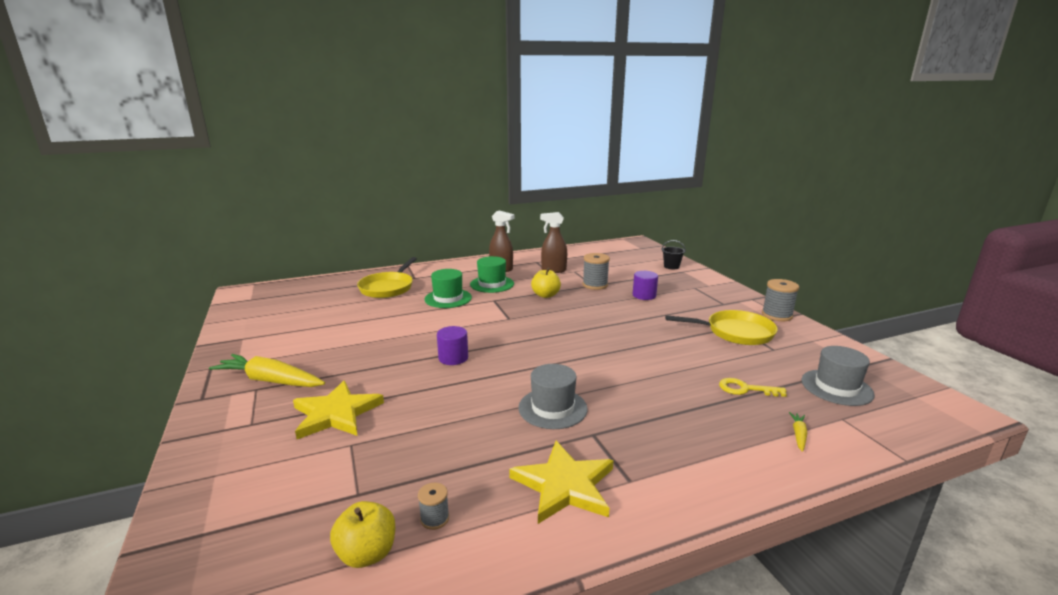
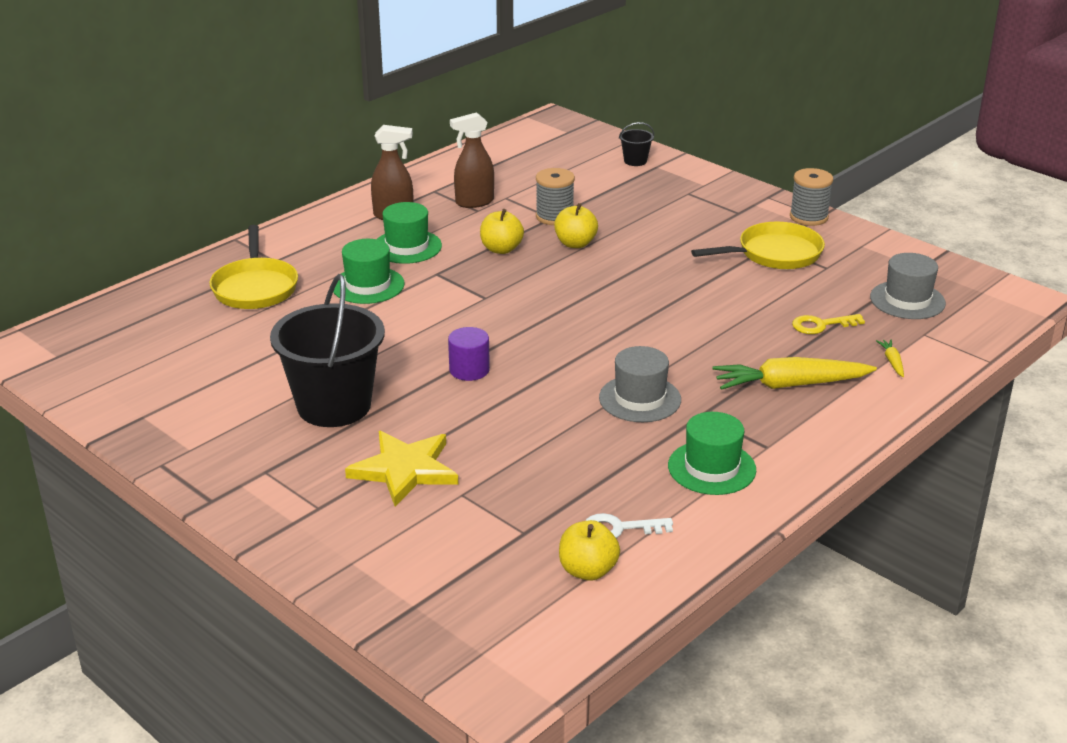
camera: 25 degrees left, 10 degrees up
yellow carrot [209,354,325,387] -> yellow carrot moved to [713,357,877,390]
grey spool [418,483,449,530] -> white key [585,513,673,538]
yellow star [509,441,614,524] -> green hat [668,412,756,495]
purple cylinder [633,271,658,300] -> none
none -> black bucket [270,274,385,427]
none -> yellow apple [554,203,598,248]

